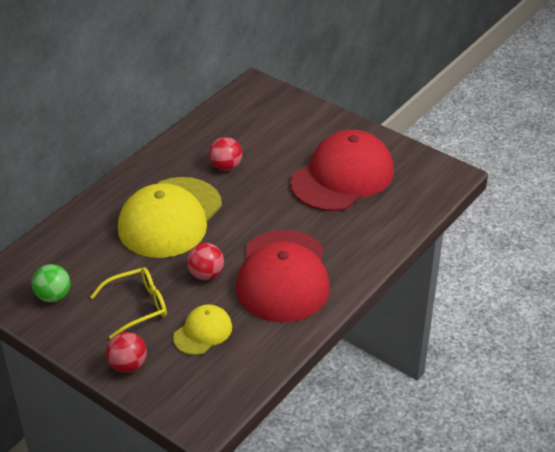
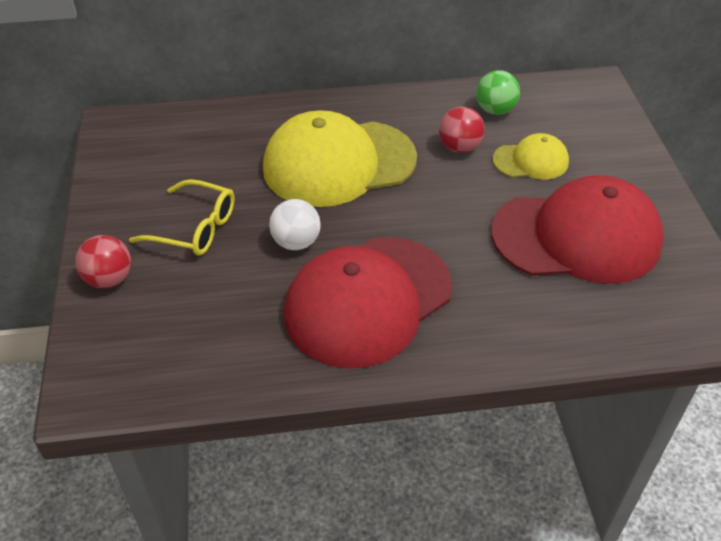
camera: 45 degrees right, 5 degrees up
green ball [32,264,71,302] -> green ball moved to [476,70,520,115]
yellow cap [173,305,232,355] -> yellow cap moved to [493,133,569,180]
red ball [187,243,224,280] -> white ball [269,199,321,250]

